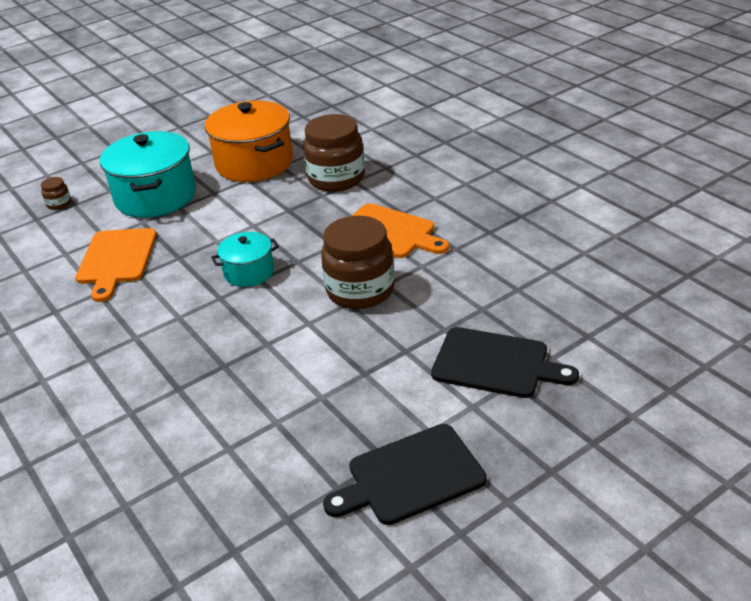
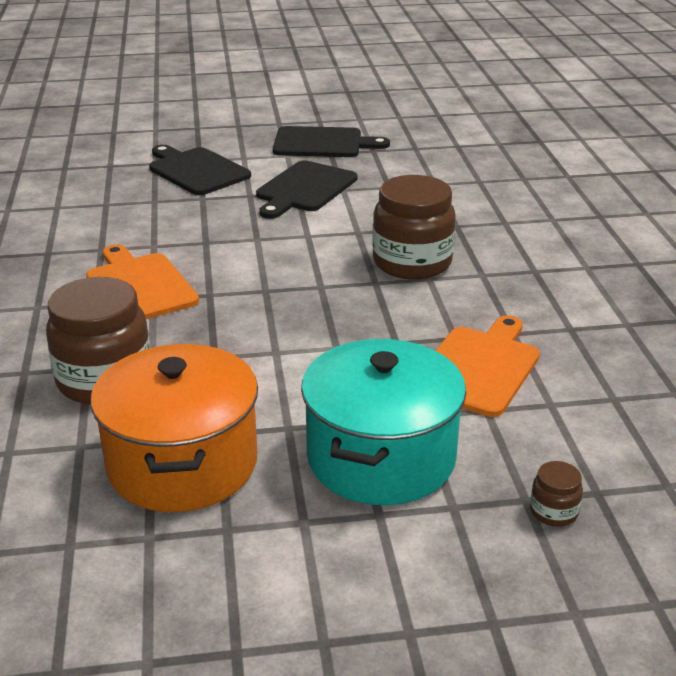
camera: 155 degrees left, 5 degrees down
turquoise pot [211,232,279,287] -> none
brown jar [321,216,395,309] -> brown jar moved to [372,175,456,280]
none -> black cutting board [256,160,358,219]

